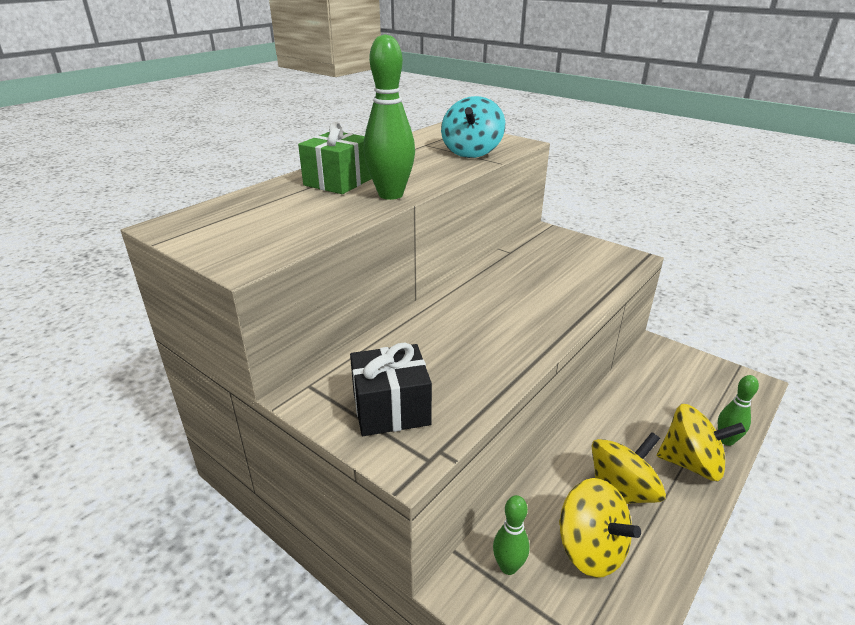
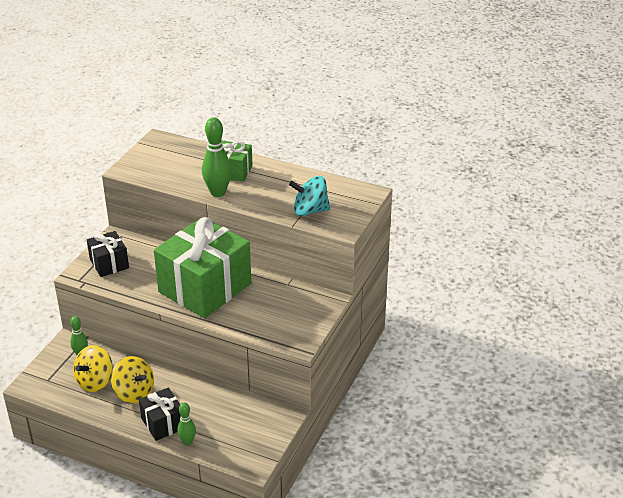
camera: 75 degrees right, 5 degrees up
yellow spinning top [657,404,746,481] -> black gift [139,387,181,441]
none -> green gift [154,217,251,318]

